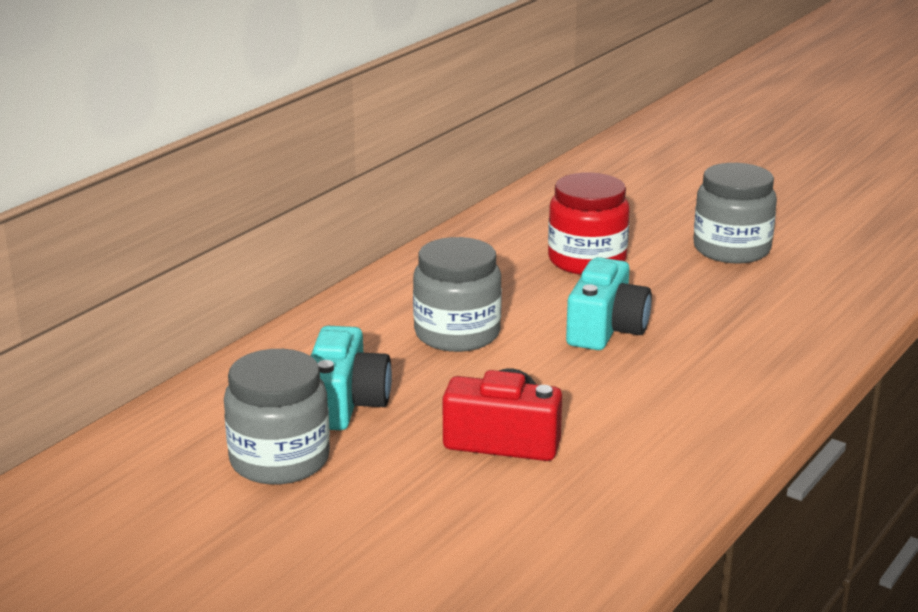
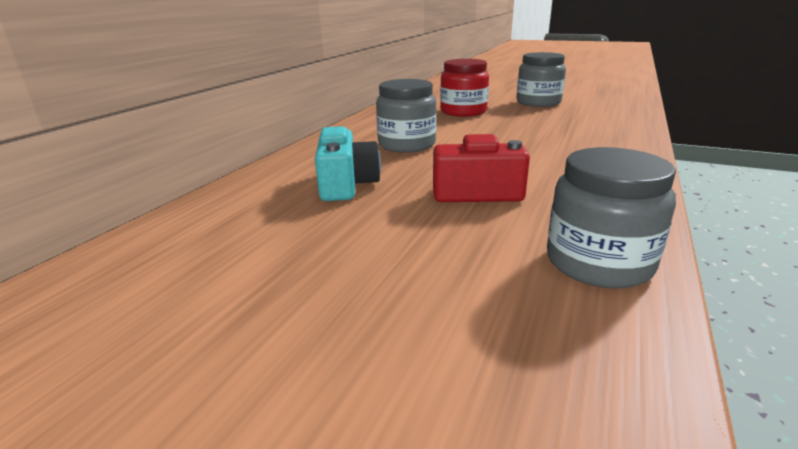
camera: 10 degrees left, 0 degrees up
grey jar [224,349,330,485] -> grey jar moved to [547,147,676,288]
turquoise camera [566,257,652,350] -> none

